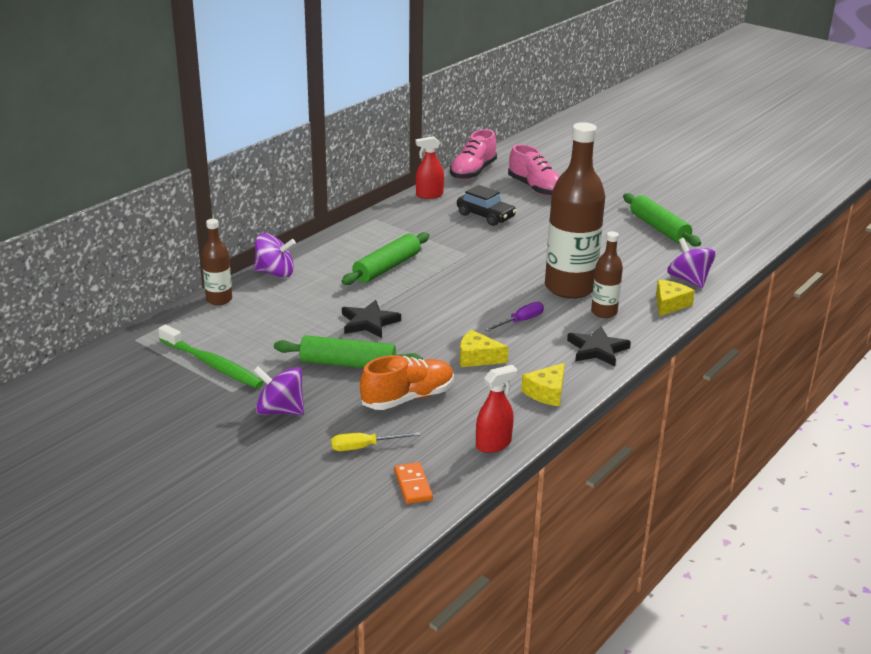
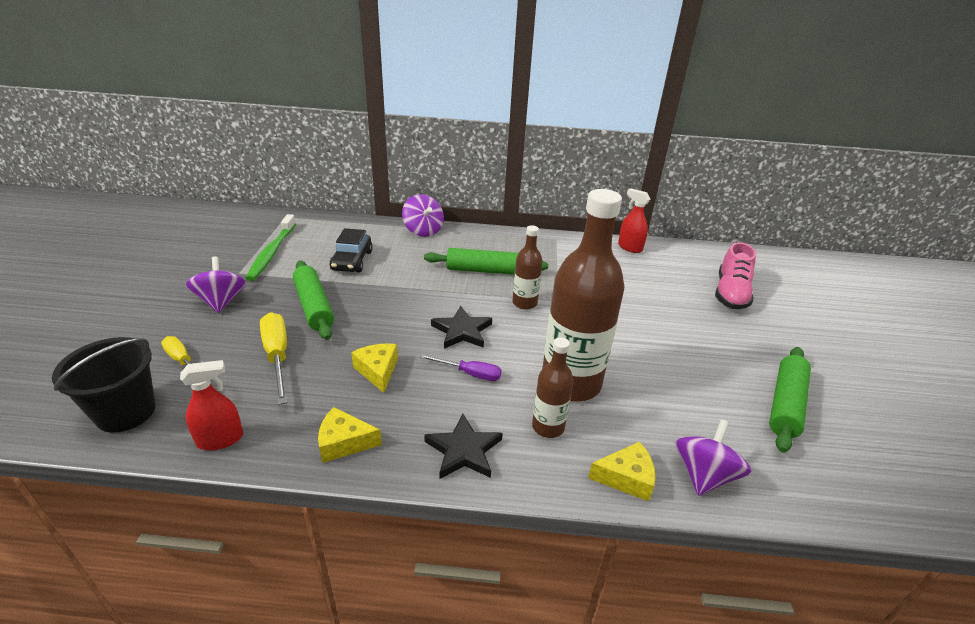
camera: 55 degrees right, 5 degrees up
brown bottle [202,219,232,305] -> brown bottle moved to [512,225,543,309]
black star [342,300,401,338] -> black star moved to [431,306,492,349]
orange shoe [360,355,454,410] -> yellow screwdriver [260,312,287,405]
orange domino [394,462,433,504] -> black bucket [52,337,156,433]
pink shoe [450,129,497,180] -> none
black car [457,185,517,226] -> black car moved to [329,228,373,272]
red spray bottle [476,365,517,453] -> red spray bottle turned 45 degrees counterclockwise [180,360,243,451]

